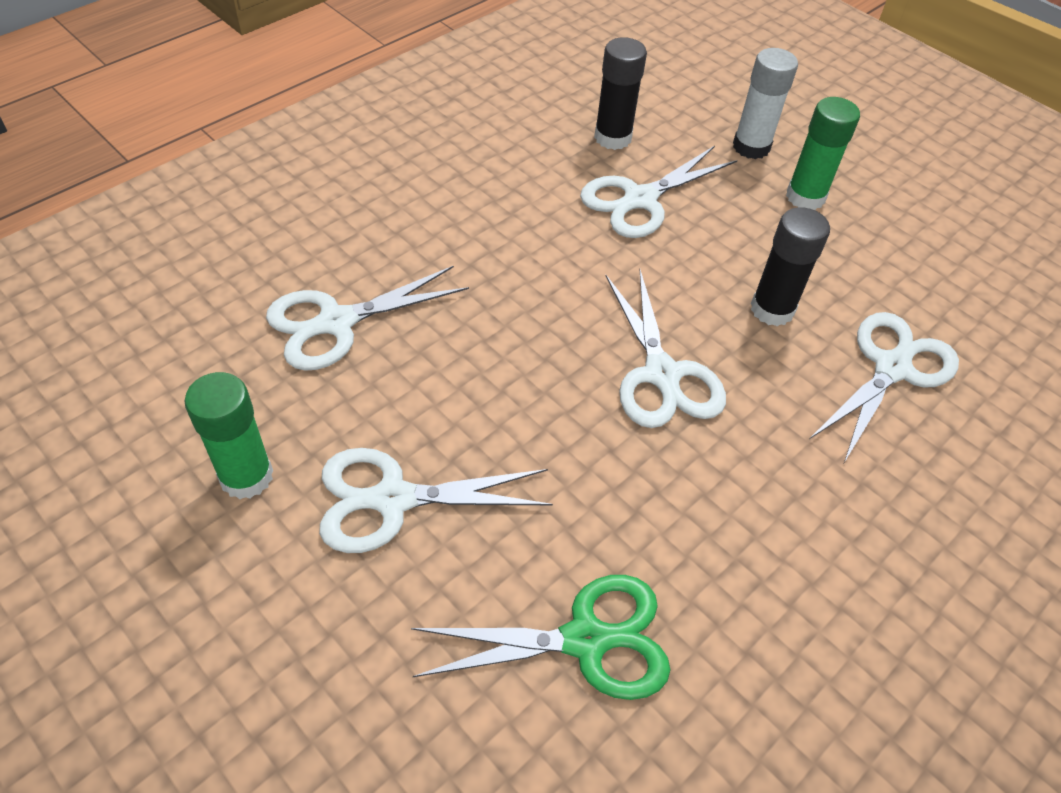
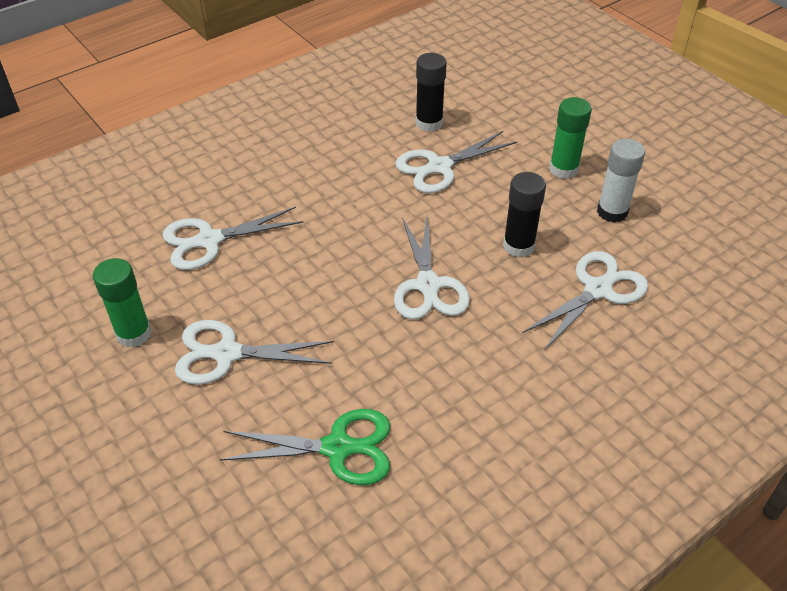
camera: 10 degrees right, 5 degrees down
white glue stick [733,48,798,159] -> white glue stick moved to [597,139,645,223]

